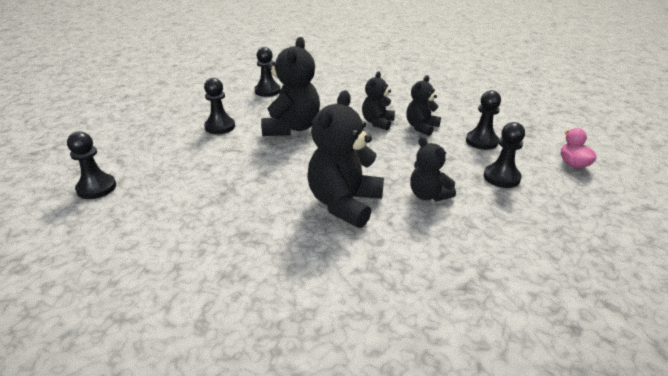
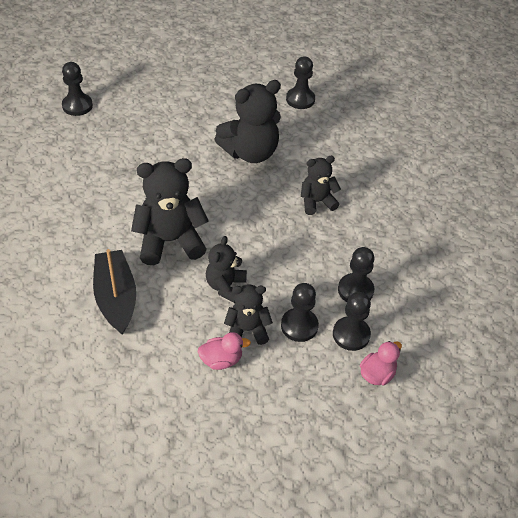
camera: 50 degrees right, 15 degrees up
black pawn [204,78,235,134] -> black pawn moved to [333,292,371,351]
black teddy bear [406,75,441,136] -> black teddy bear moved to [224,284,273,345]
none -> black boat [93,249,136,335]
none -> pink duck [197,332,251,370]

